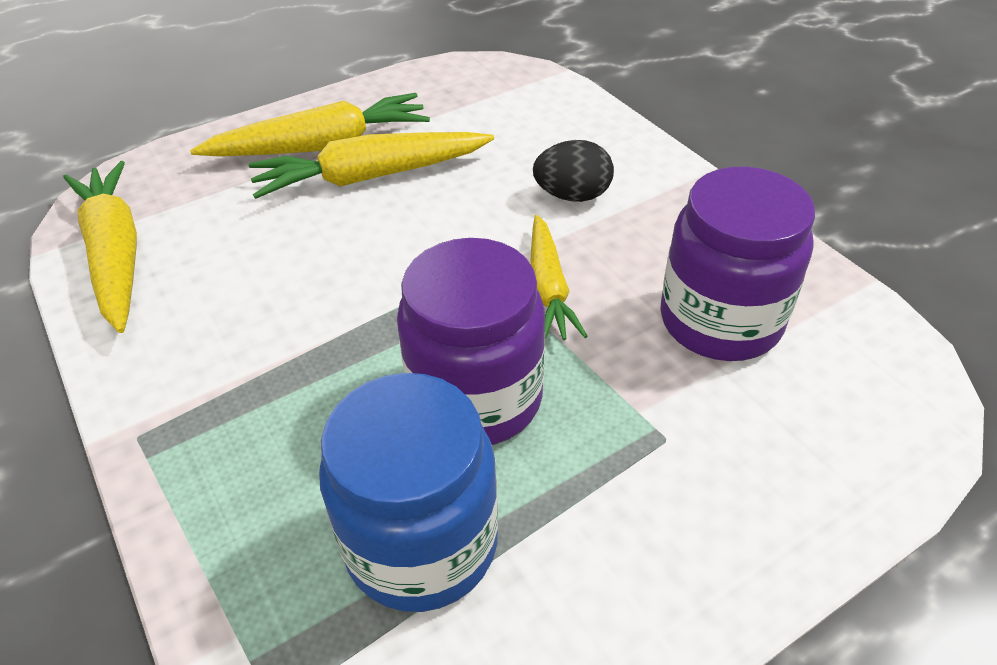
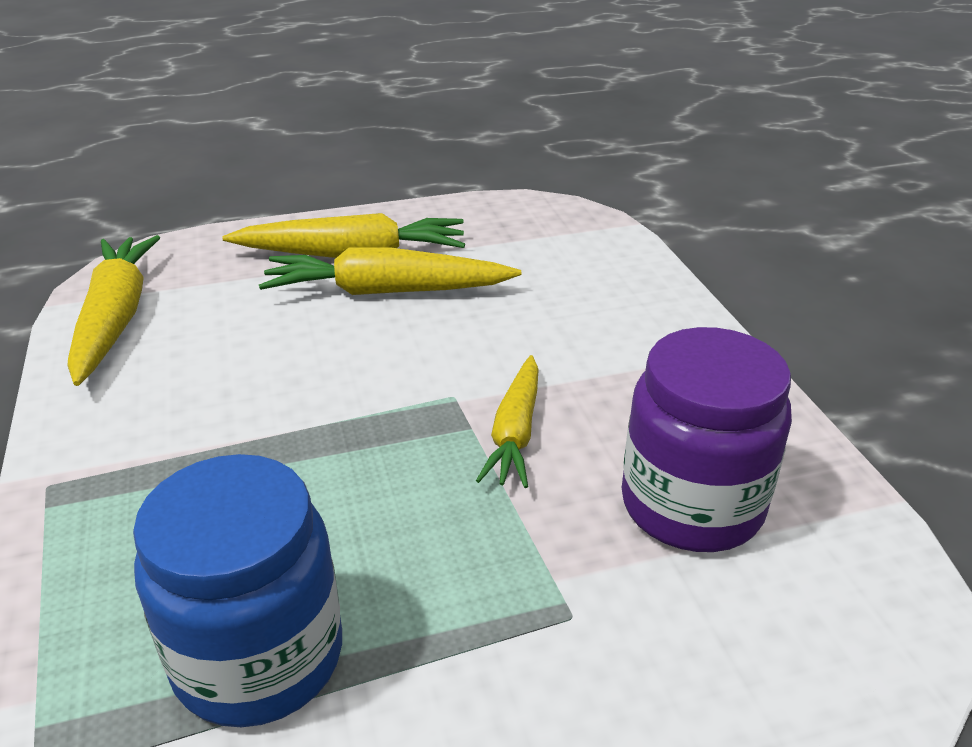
camera: 15 degrees right, 10 degrees down
purple jar [397,238,545,445] -> none
black egg [533,140,614,202] -> none

